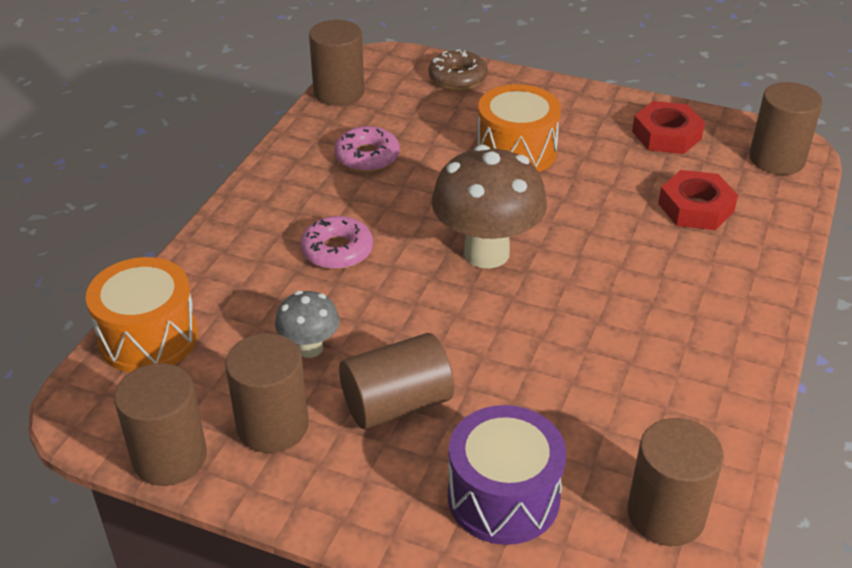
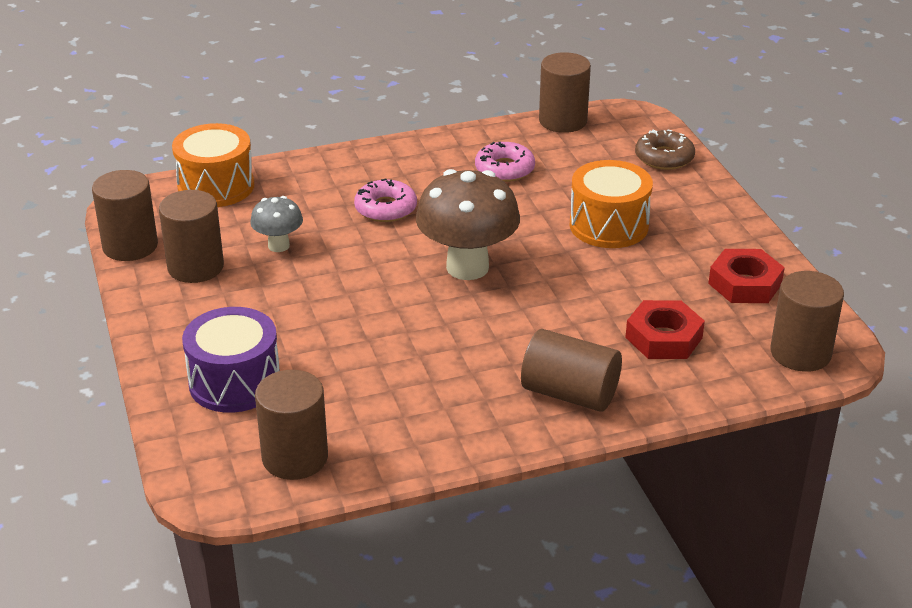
camera: 50 degrees right, 5 degrees down
brown cylinder [339,333,454,429] -> brown cylinder moved to [521,329,622,412]

